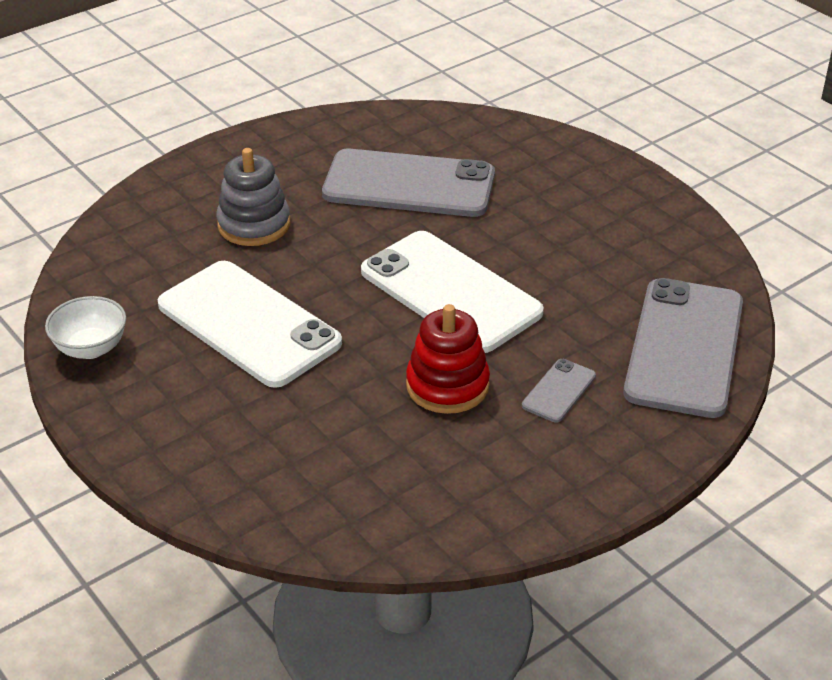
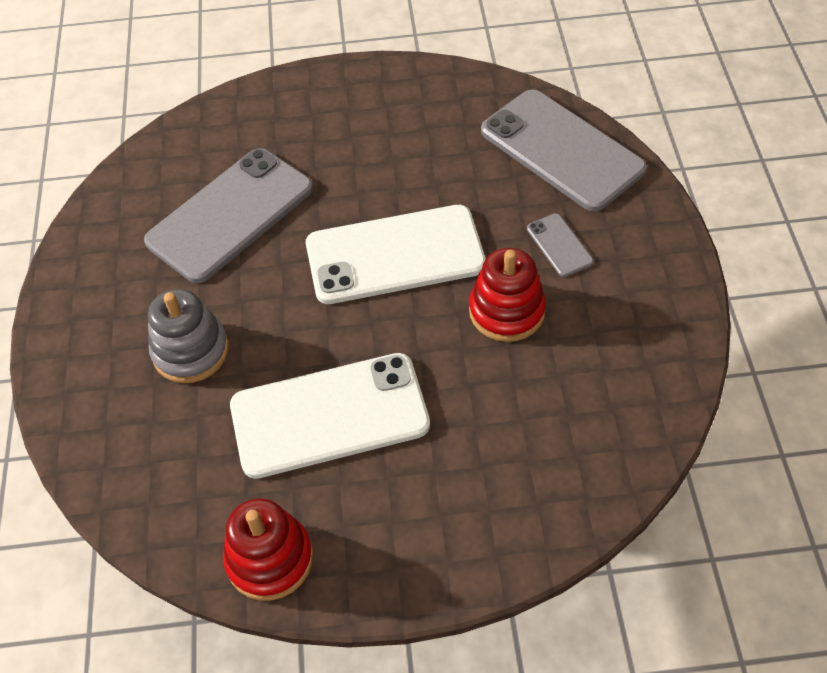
camera: 55 degrees left, 15 degrees up
white bowl [45,296,126,359] -> red stacking toy [223,498,313,601]

